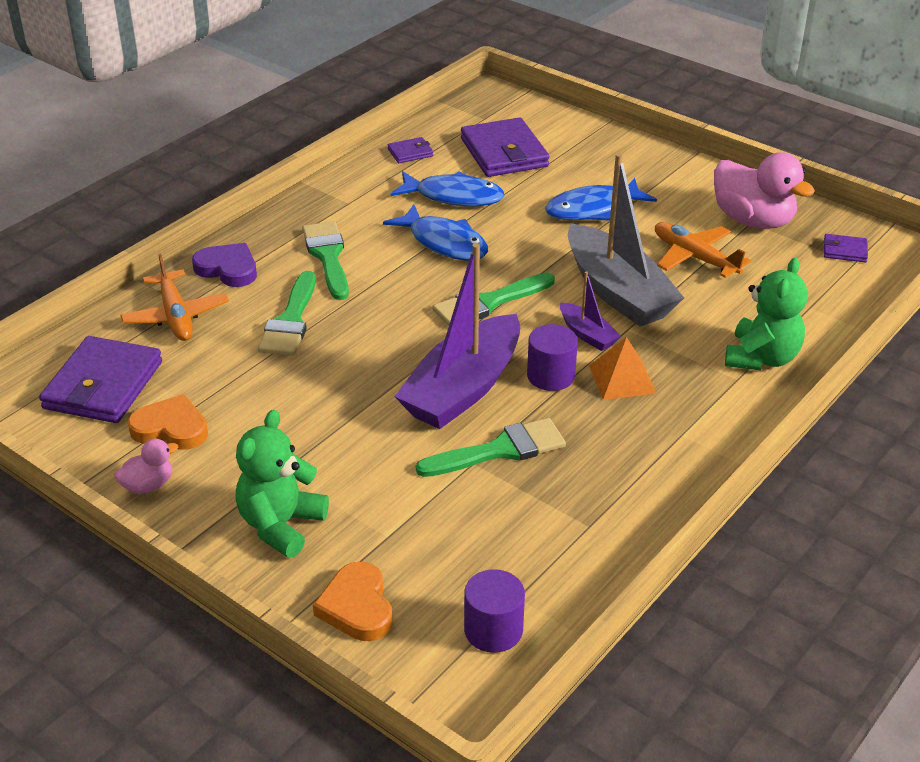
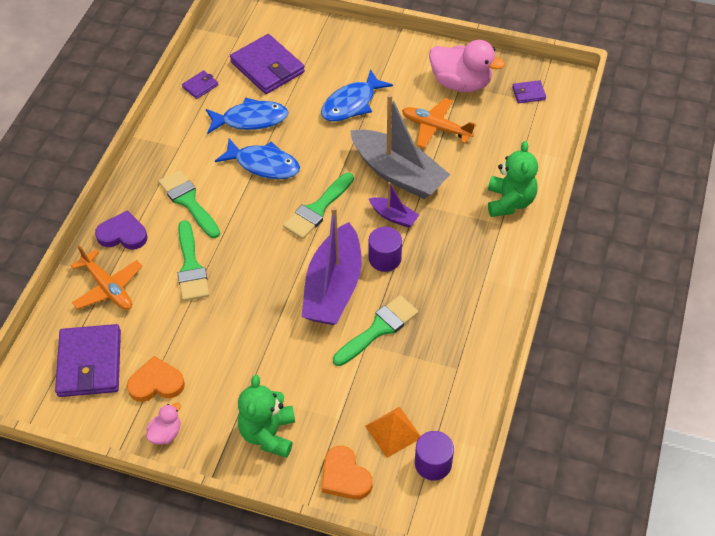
camera: 20 degrees left, 15 degrees up
orange pyramid [589,337,657,400] -> orange pyramid moved to [365,407,421,458]

